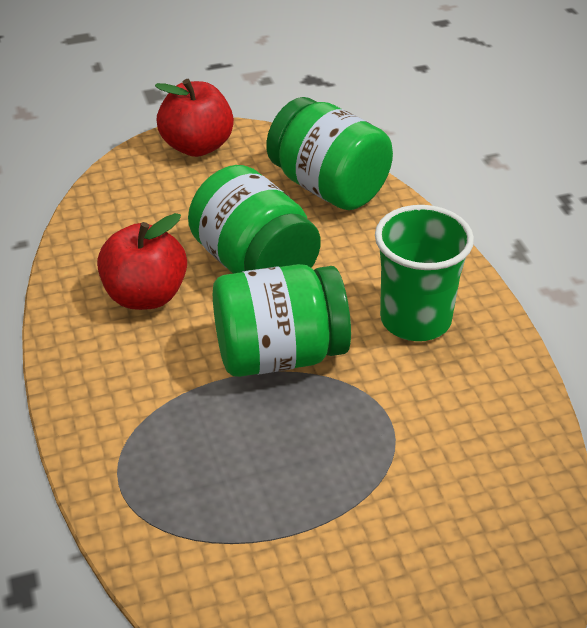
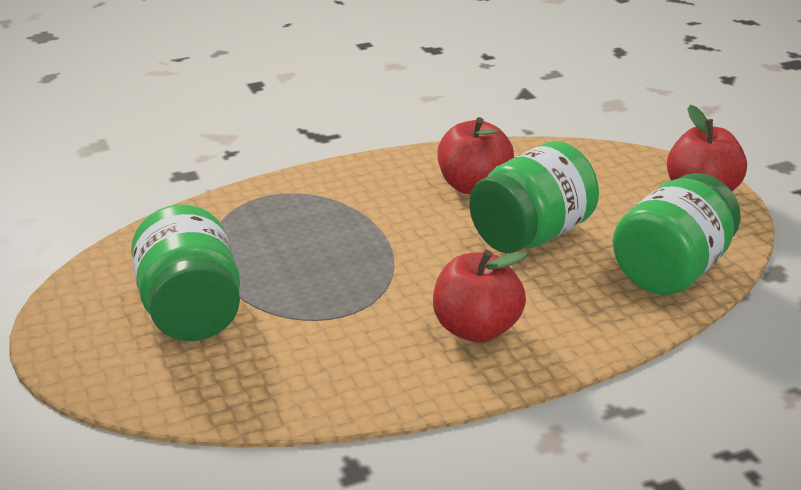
camera: 85 degrees right, 10 degrees down
green jar [213,264,351,377] -> green jar moved to [131,204,240,341]
green cup [375,205,474,341] -> red apple [433,250,527,343]

